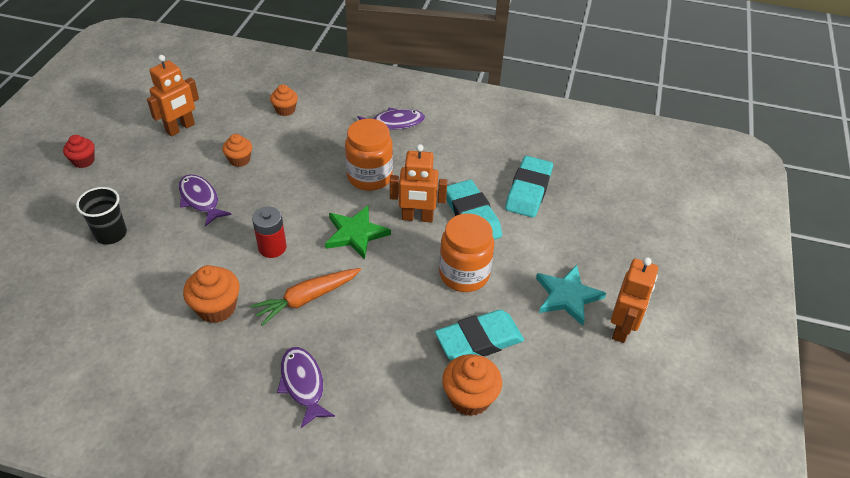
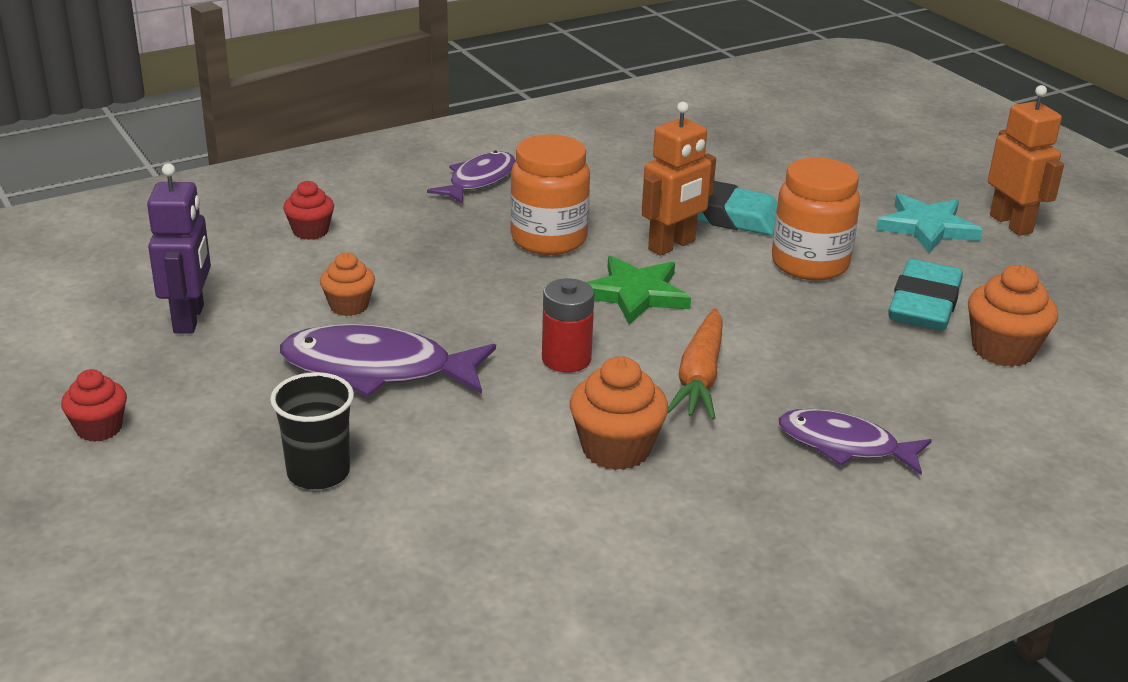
camera: 45 degrees left, 15 degrees down
orange robot [147,55,199,136] -> purple robot [147,163,211,334]
purple fish [179,174,232,227] -> purple fish [280,324,496,397], size x1.51
orange cupcake [270,84,298,116] -> red cupcake [283,181,334,240]
turquoise eraser [505,156,553,218] -> none

